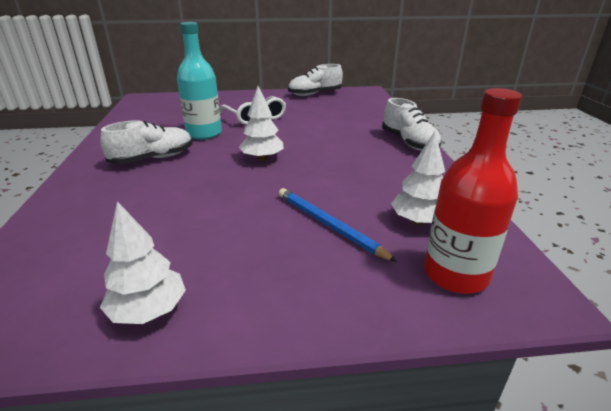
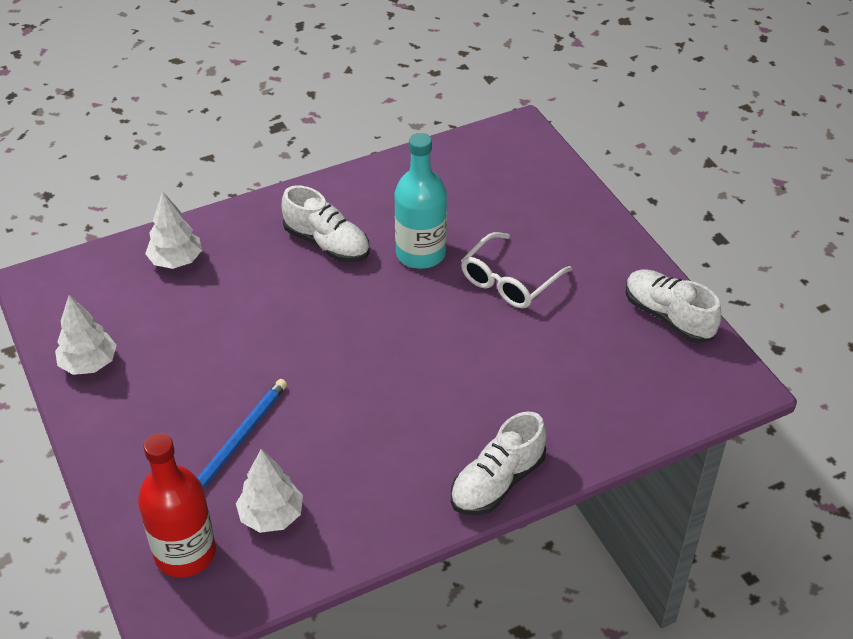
camera: 70 degrees right, 15 degrees up
white tree [239,86,284,161] -> white tree moved to [145,191,202,269]

